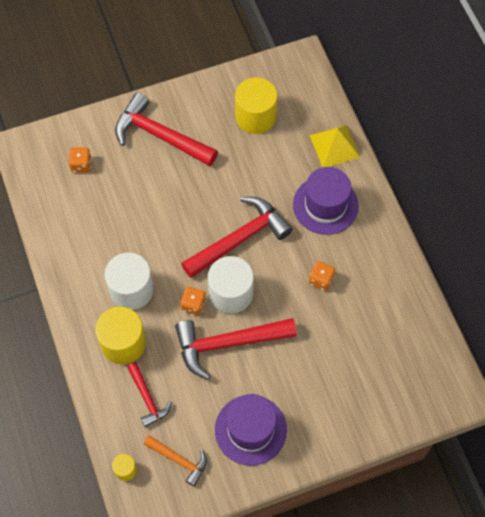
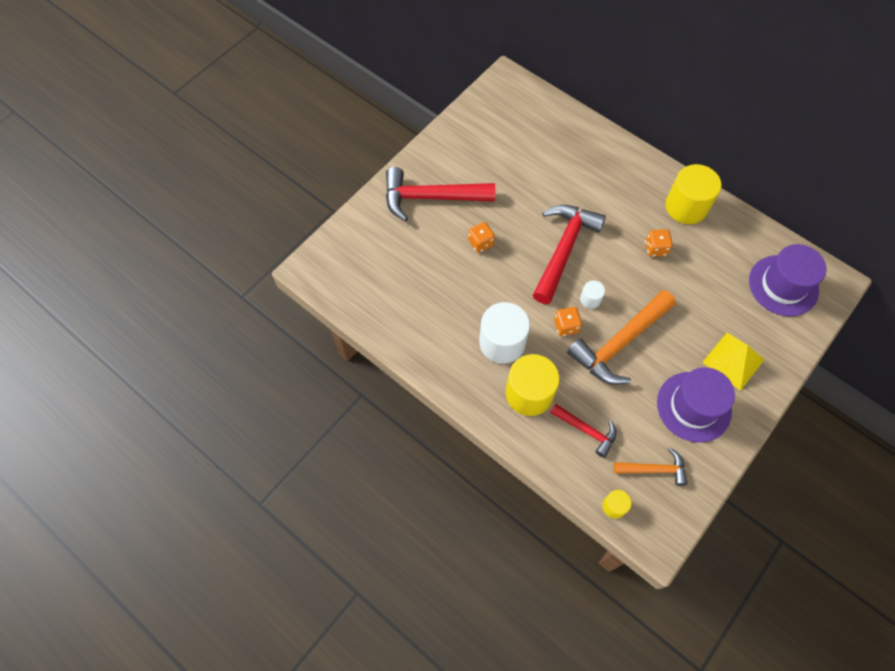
camera: 30 degrees left, 0 degrees up
orange dice [68,147,92,173] -> orange dice moved to [468,222,495,253]
red hammer [175,318,297,380] -> orange hammer [567,290,676,385]
white cylinder [208,256,254,314] -> white cylinder [580,281,605,309], size x0.47
yellow cylinder [235,77,278,134] -> yellow cylinder moved to [665,164,722,224]
purple hat [293,167,359,235] -> purple hat moved to [749,244,826,316]
yellow pyramid [309,125,360,167] -> yellow pyramid moved to [702,333,765,391]

